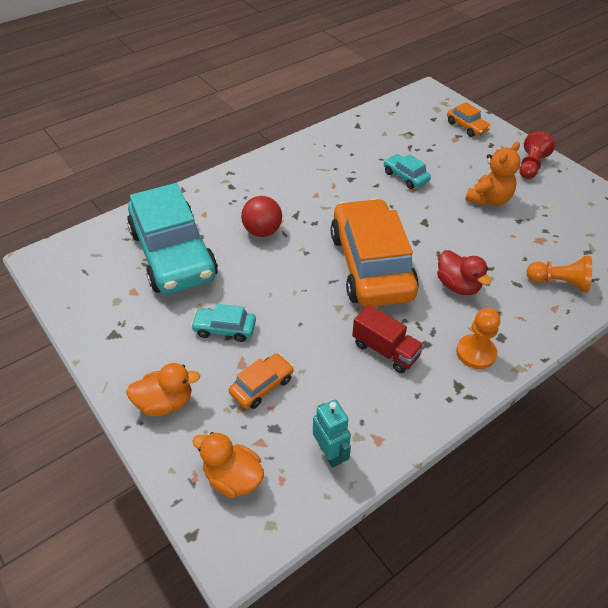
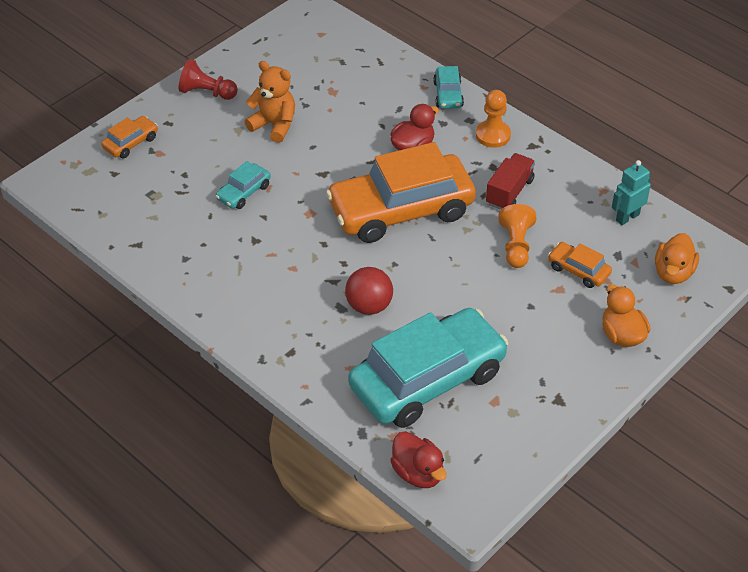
camera: 100 degrees left, 0 degrees up
turquoise car [191,304,256,342] -> turquoise car moved to [433,66,464,109]
orange pawn [526,256,592,292] -> orange pawn moved to [498,204,536,268]
none -> red duck [390,431,447,488]

